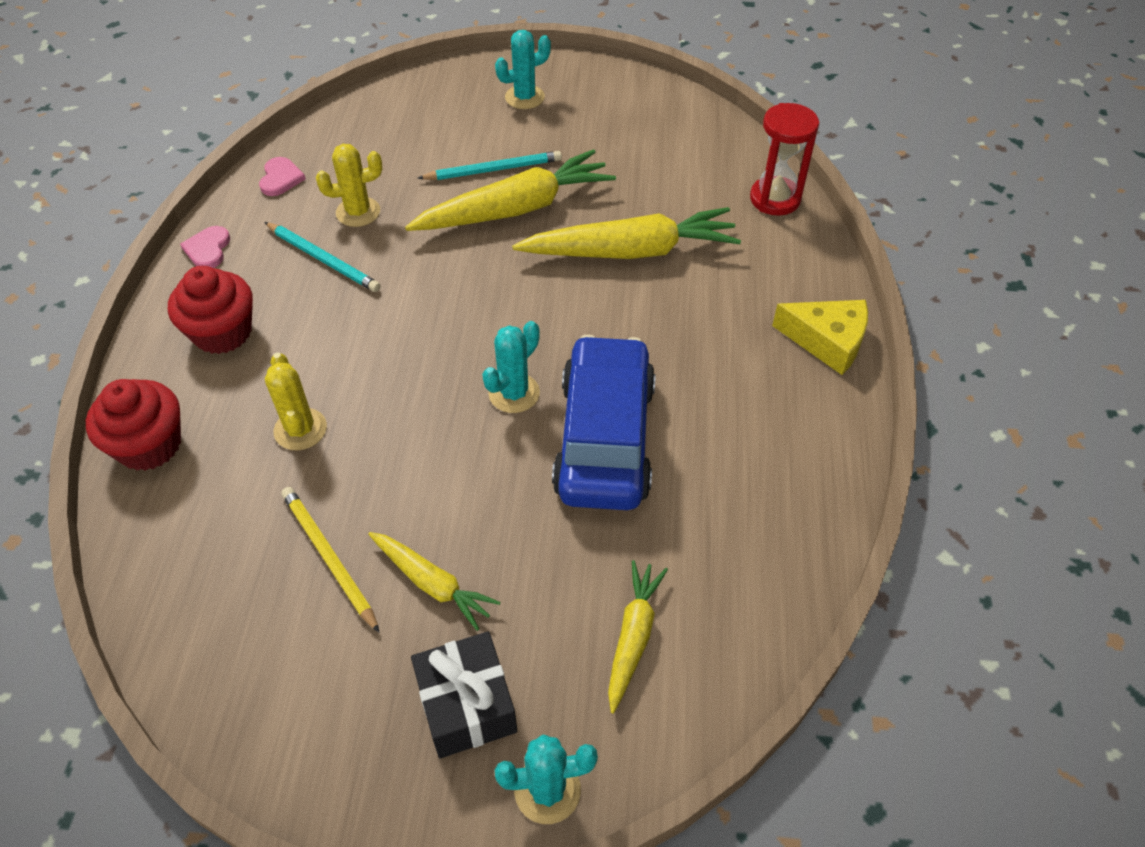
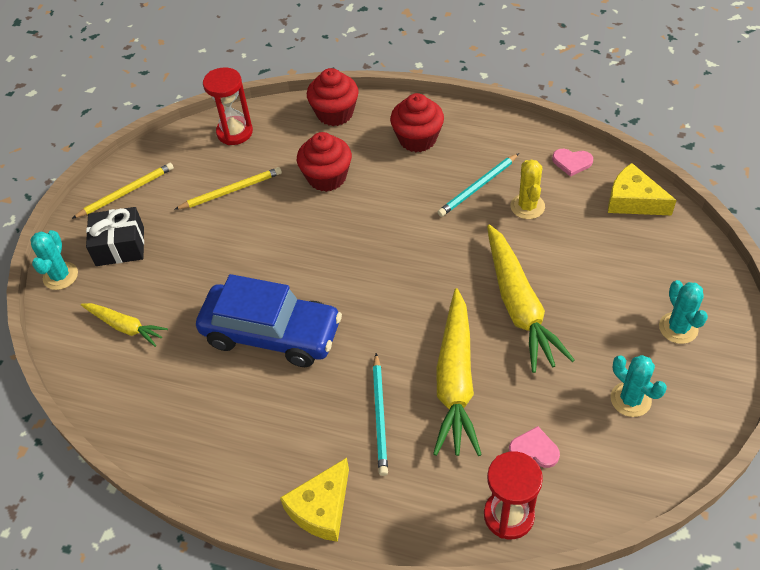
camera: 105 degrees right, 0 degrees up
pink heart [180,226,230,268] -> pink heart moved to [509,426,560,468]
yellow cactus [265,353,327,450] -> red cupcake [297,132,352,192]
yellow carrot [368,532,501,631] -> none
turquoise pencil [417,151,562,180] -> turquoise pencil moved to [373,353,388,476]
turquoise cactus [482,321,540,413] -> turquoise cactus moved to [610,355,667,417]
none -> yellow pencil [72,163,174,219]
none -> red hourglass [203,67,253,145]
none -> yellow cheese [608,163,677,216]

